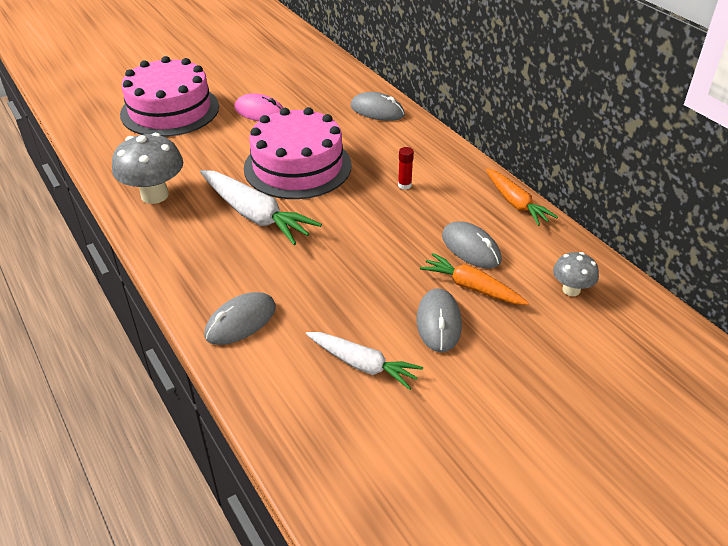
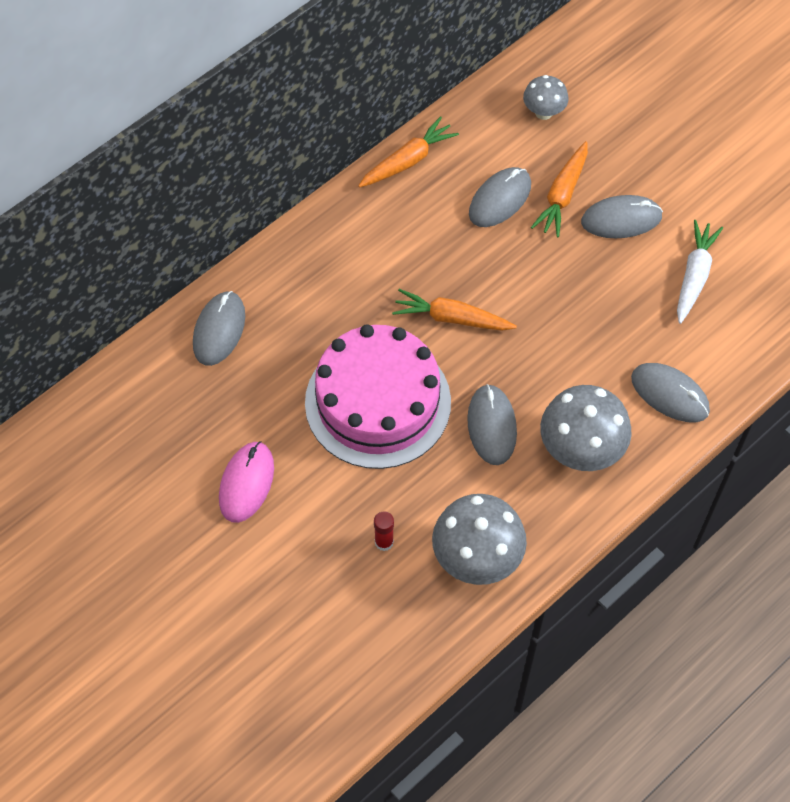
camera: 100 degrees left, 20 degrees up
pink cake [120,56,219,137] -> none
white carrot [200,170,322,245] -> grey mouse [467,384,517,465]
red glue stick [398,147,414,190] -> red glue stick moved to [374,511,394,551]
none -> orange carrot [392,289,517,331]
none -> grey mushroom [540,385,632,471]

